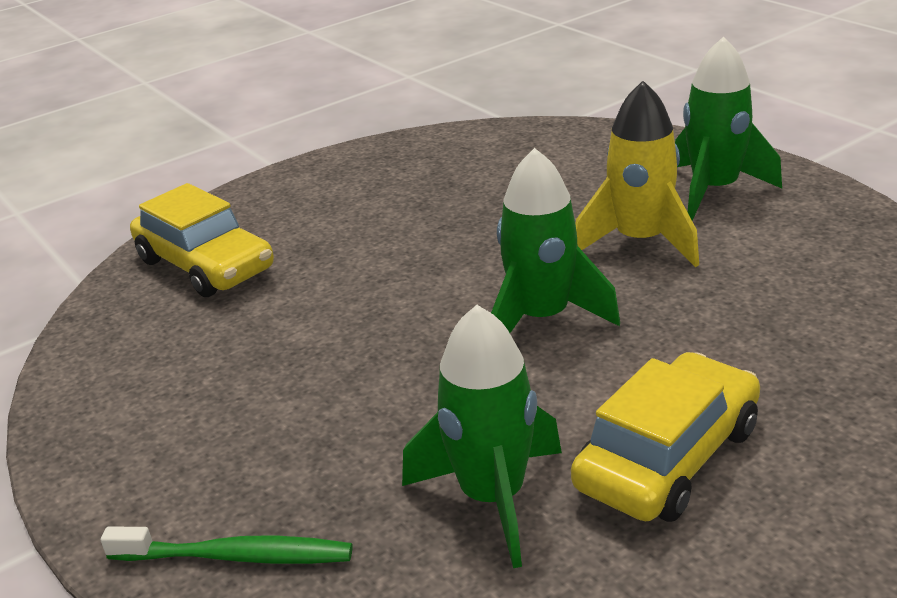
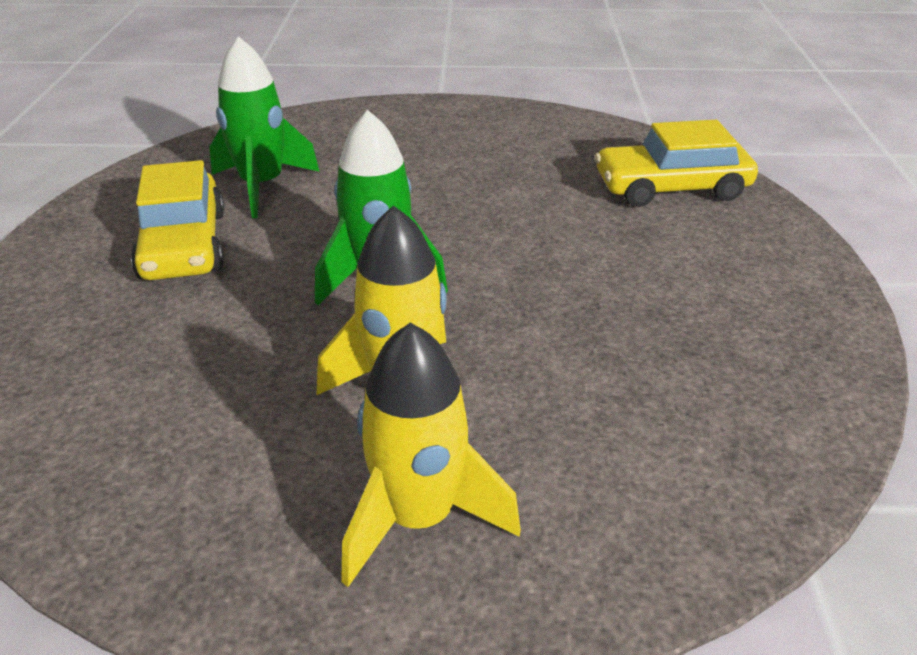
camera: 125 degrees right, 5 degrees up
green toothbrush [101,527,352,564] -> none
green rocket [675,37,782,221] -> yellow rocket [341,322,521,587]

